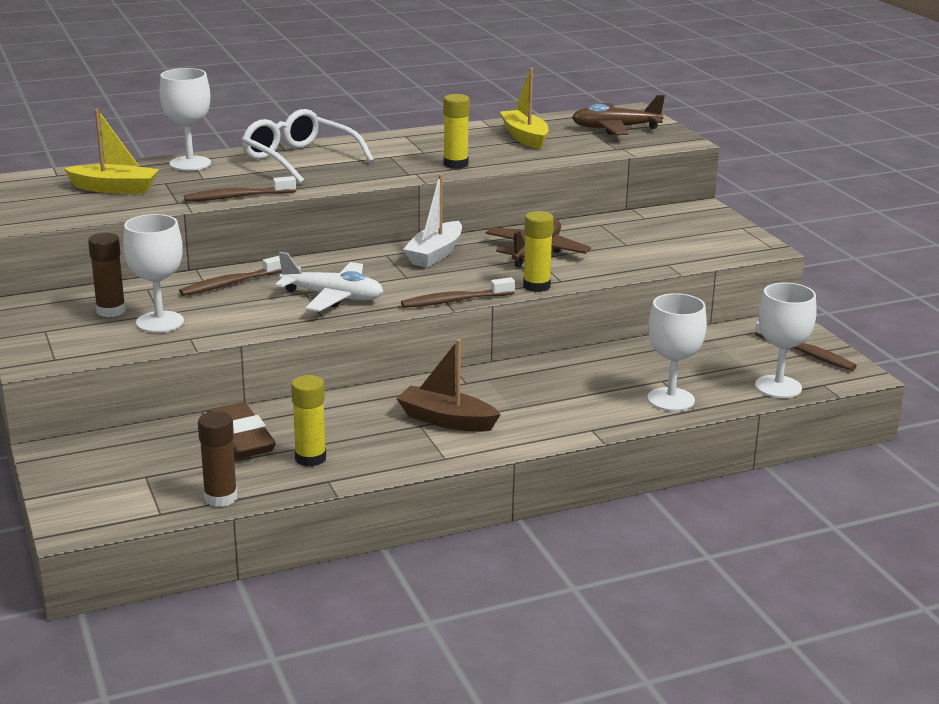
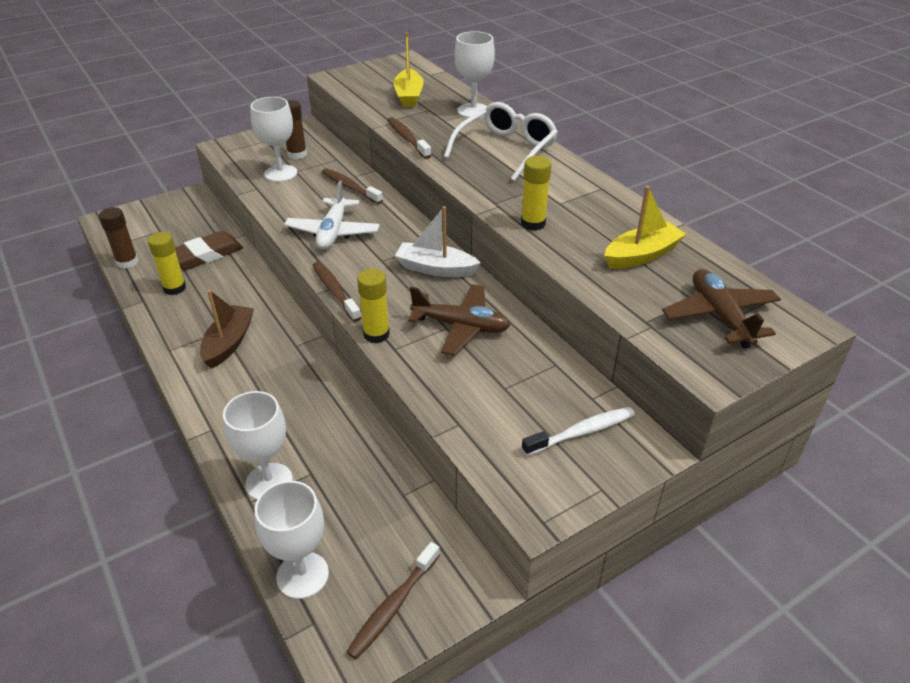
camera: 80 degrees right, 15 degrees up
none -> white toothbrush [522,407,635,456]

